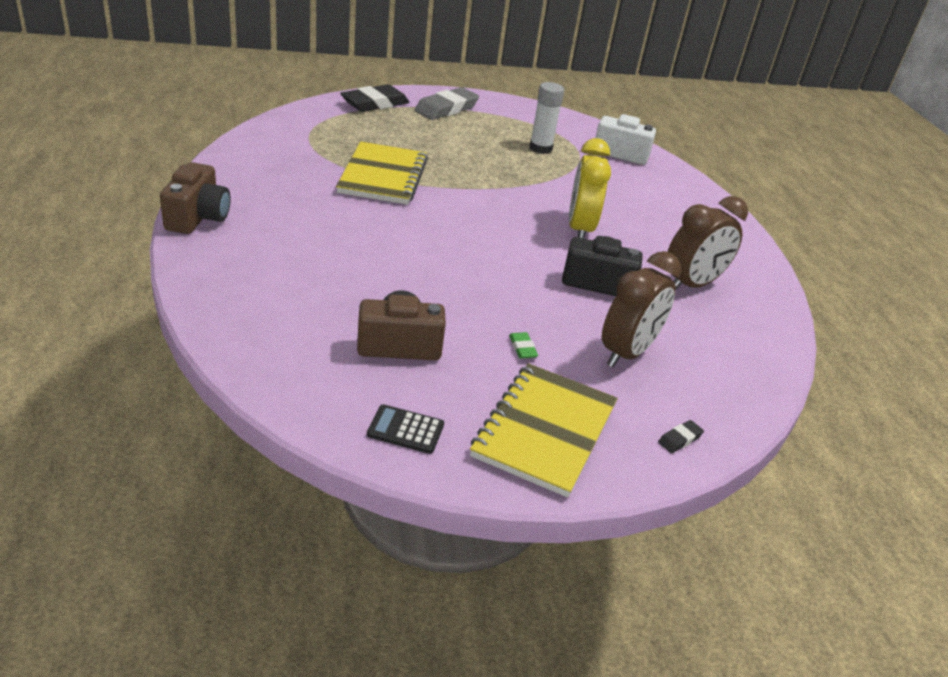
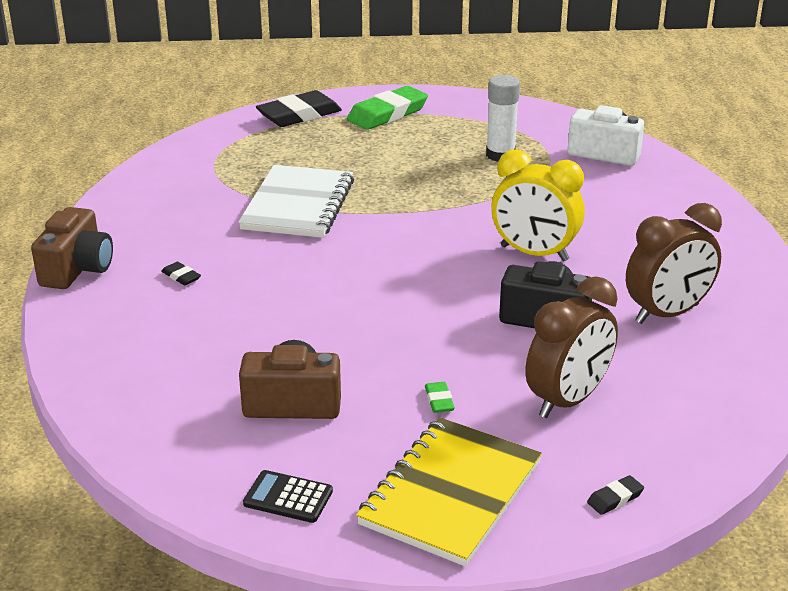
camera: 10 degrees right, 5 degrees down
yellow notebook [336,141,428,205] -> white notebook [238,165,354,238]
grey eraser [415,87,479,120] -> green eraser [347,86,428,130]
yellow clock [569,138,611,238] -> yellow clock turned 75 degrees counterclockwise [491,149,585,261]
none -> black eraser [161,262,201,285]

